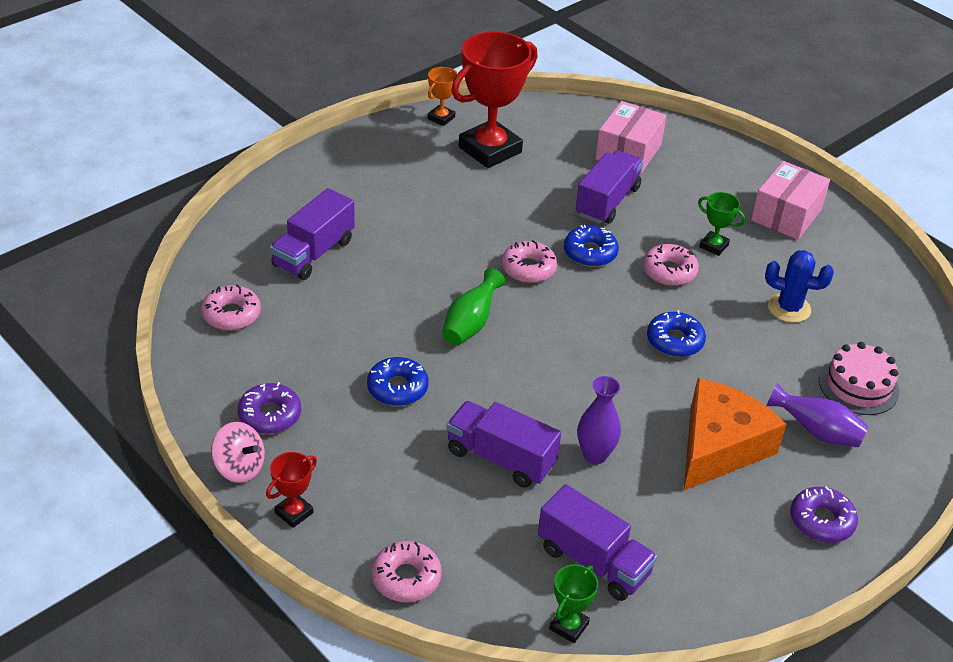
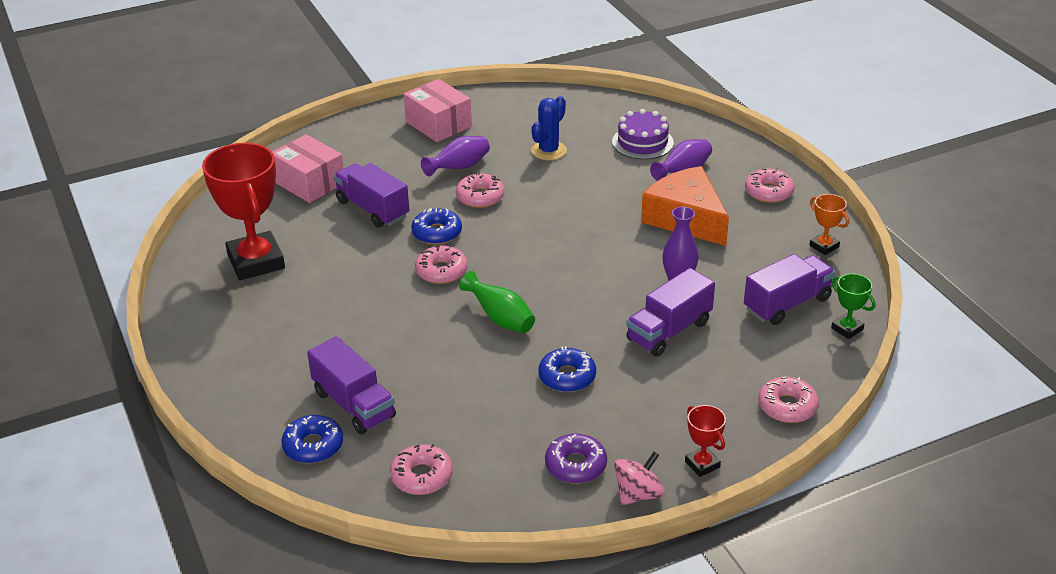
camera: 70 degrees left, 5 degrees down
orange trophy [428,67,457,126] -> orange trophy moved to [809,194,849,255]
blue donut [647,310,706,357] -> blue donut moved to [281,415,343,463]
green trophy [698,192,746,256] -> purple vase [421,136,490,176]
purple donut [790,487,858,543] -> pink donut [745,168,795,203]
pink cake [819,342,899,415] -> purple cake [612,109,674,159]

